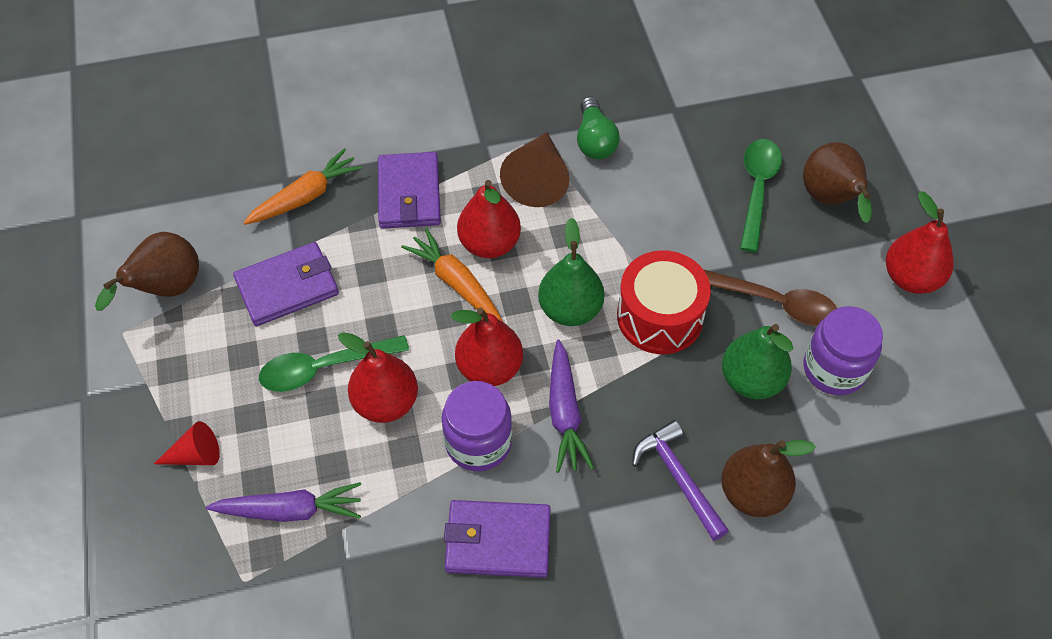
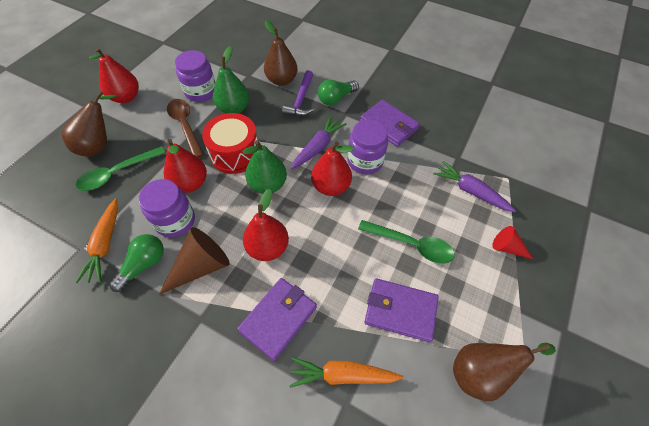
camera: 140 degrees left, 0 degrees up
red pear [338,332,418,423] -> red pear moved to [164,139,207,193]
orange carrot [401,228,503,322] -> orange carrot moved to [75,198,118,283]
none -> purple jar [139,179,195,237]
none -> green light bulb [318,80,359,105]

